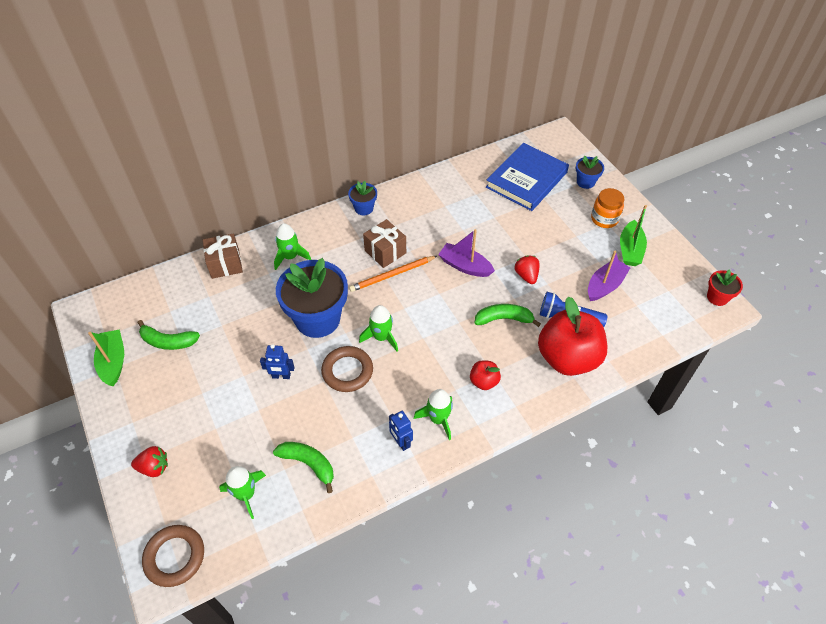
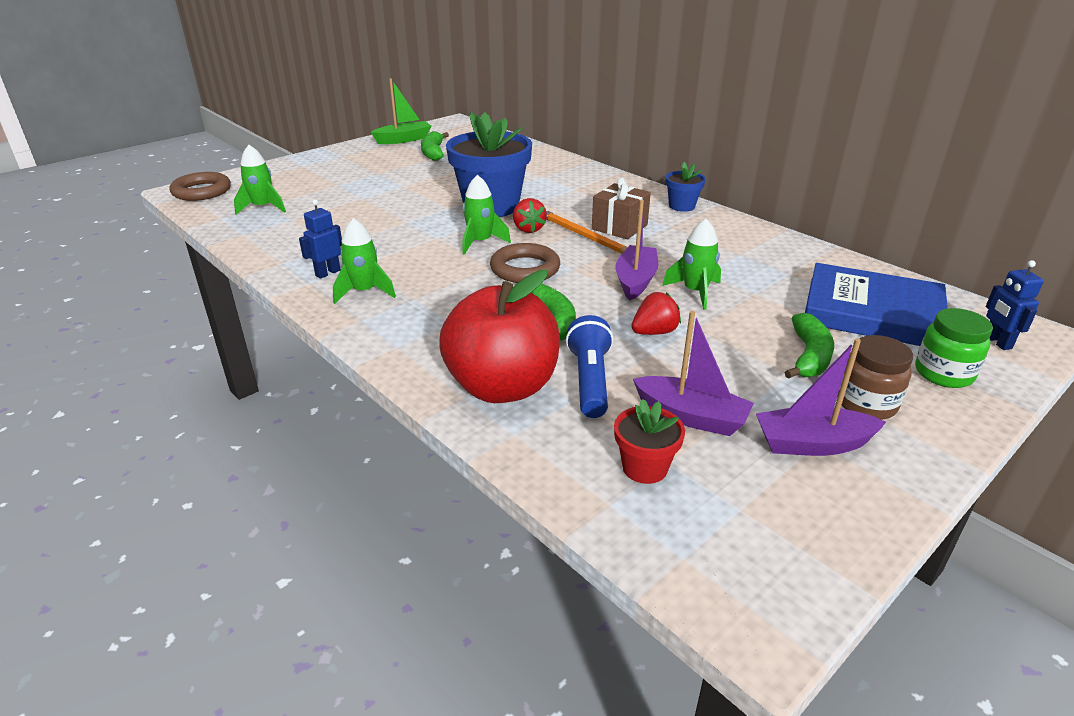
camera: 75 degrees right, 20 degrees down
red strawberry [131,446,168,477] -> red strawberry moved to [513,198,547,233]
brown gift [203,233,243,279] -> none
blue robot [260,344,295,379] -> blue robot moved to [986,260,1044,350]
green banana [273,442,334,493] -> green banana moved to [785,313,834,379]
green rocket [274,223,311,270] -> green rocket moved to [662,218,721,310]
brown ring [321,346,373,392] -> brown ring moved to [490,243,560,283]
red apple [470,360,501,390] -> none
blue flower pot [576,156,604,189] -> green jar [915,308,993,388]
orange jar [591,188,624,228] -> brown jar [837,335,913,420]
green boat [620,205,647,266] -> purple boat [756,339,886,456]
red flower pot [707,269,743,306] -> red flower pot moved to [614,399,685,484]

